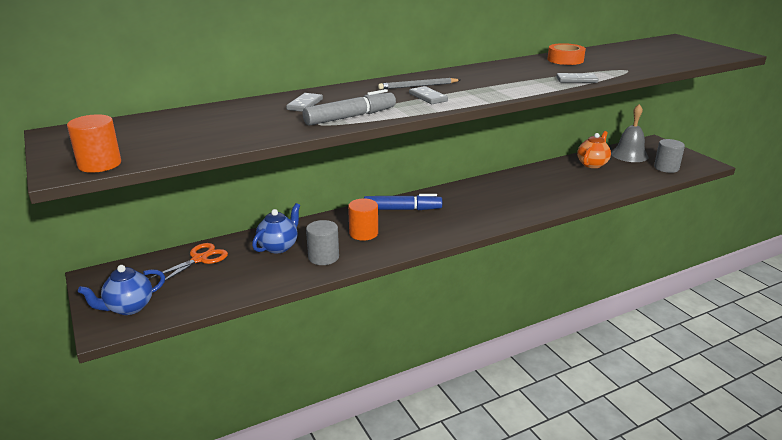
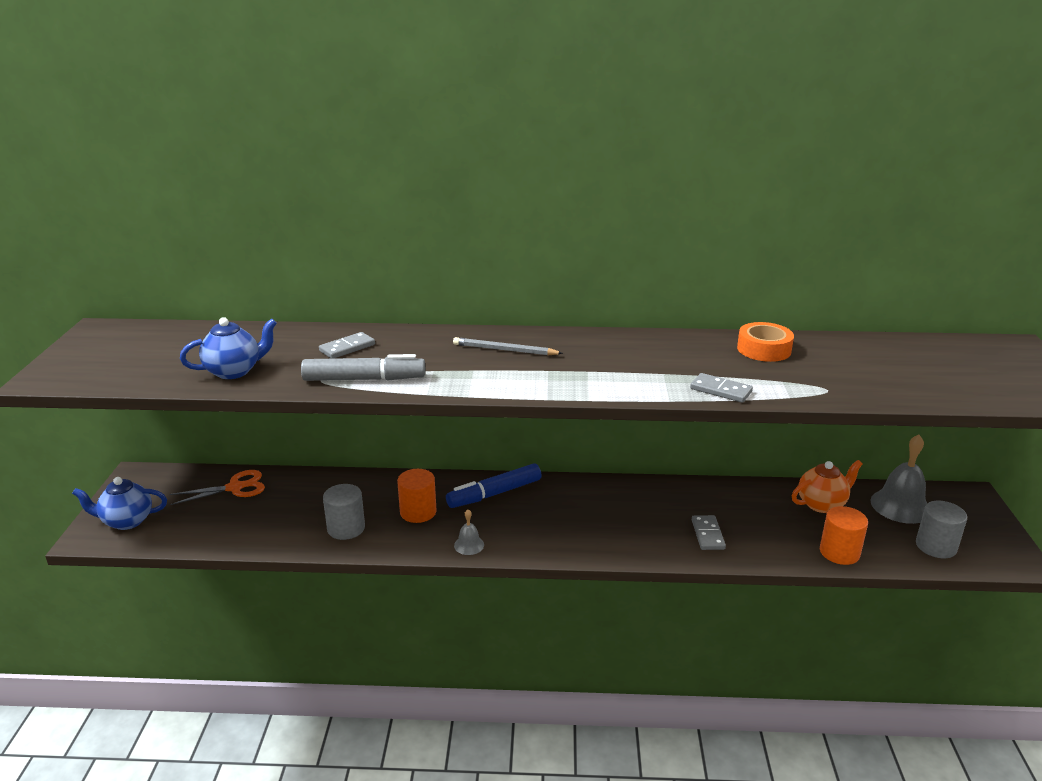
camera: 30 degrees right, 0 degrees up
orange cylinder [67,114,121,173] -> orange cylinder moved to [820,506,868,565]
blue teapot [252,203,300,253] -> blue teapot moved to [180,317,277,379]
blue marker [364,194,442,210] -> blue marker turned 120 degrees clockwise [446,463,542,508]
grey domino [409,86,448,104] -> grey domino moved to [692,515,726,550]
none -> grey bell [454,509,484,555]

